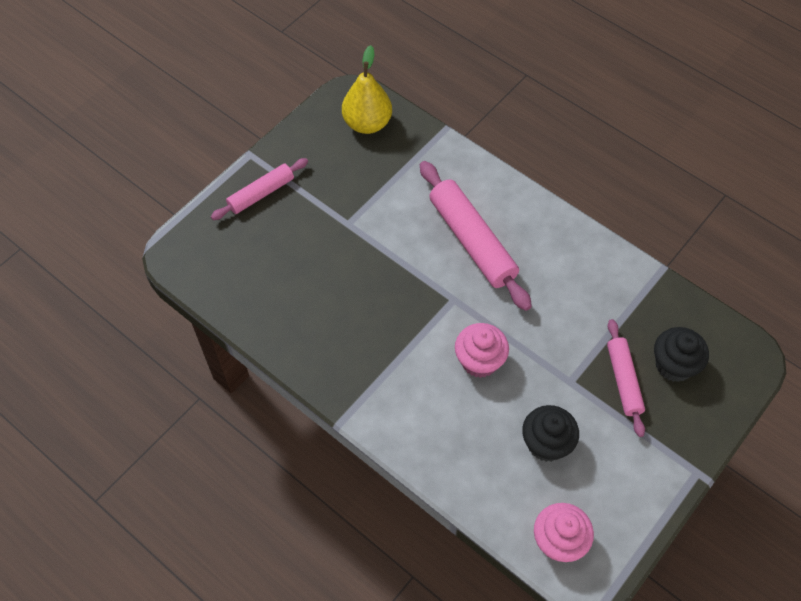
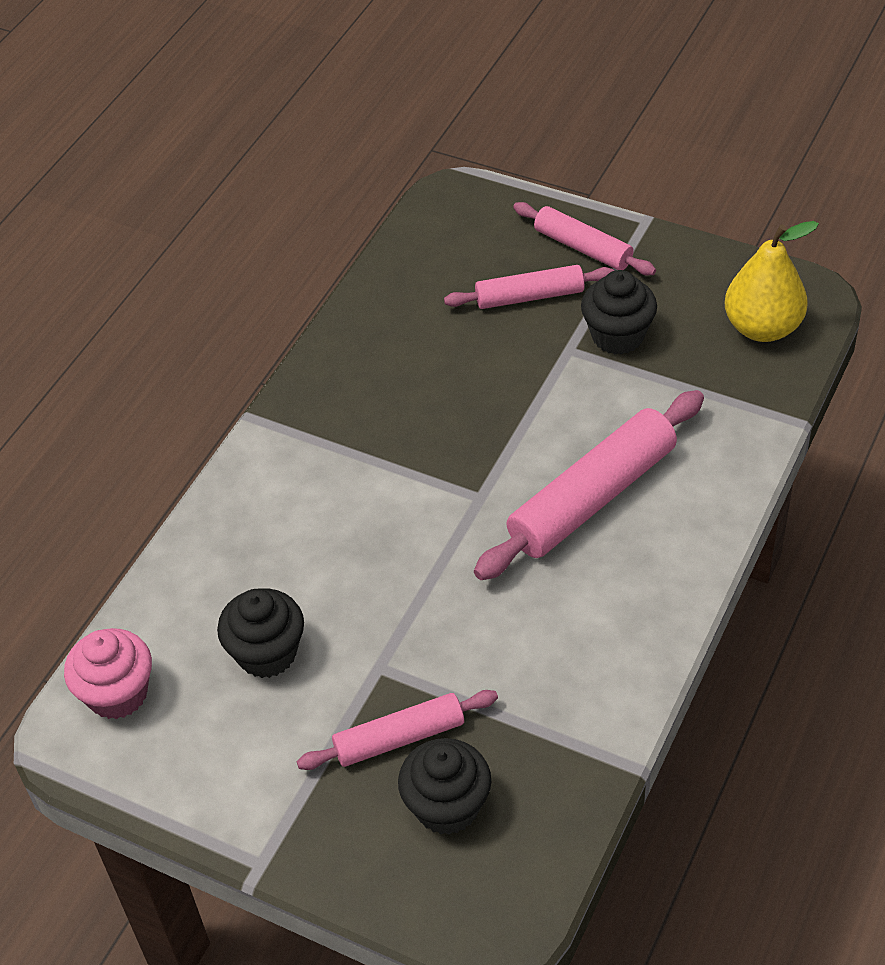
camera: 80 degrees right, 10 degrees down
pink cupcake [455,323,509,378] -> none
none -> pink rolling pin [444,265,614,309]
none -> black cupcake [581,270,657,355]

